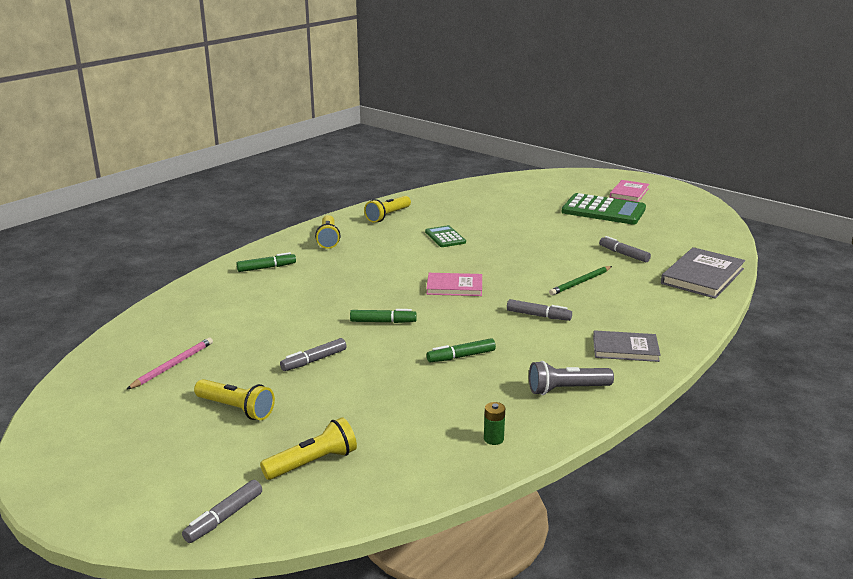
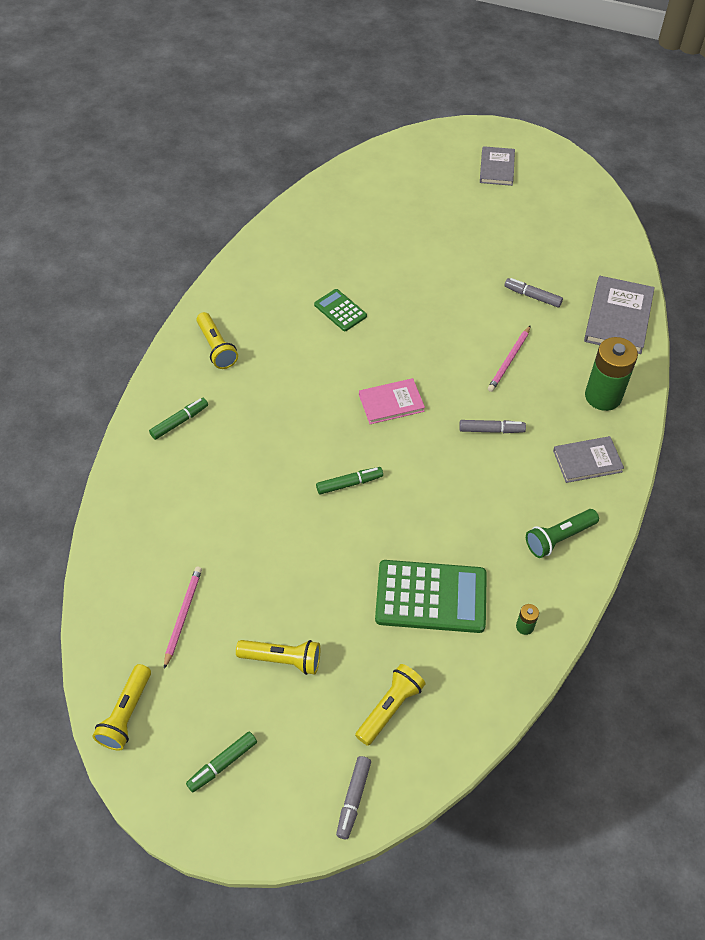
camera: 20 degrees left, 30 degrees up
grey marker [280,338,347,371] -> none
yellow flashlight [364,196,411,223] -> yellow flashlight moved to [92,664,151,751]
green marker [427,338,496,362] -> green marker moved to [186,732,257,792]
grey flashlight [529,361,614,395] -> green flashlight [526,509,599,558]
green pencil [549,266,612,295] -> pink pencil [488,325,531,392]
green calculator [562,193,646,225] -> green calculator moved to [375,560,487,633]
pink book [610,180,649,202] -> grey book [480,146,515,186]
none -> green battery [585,337,638,411]

